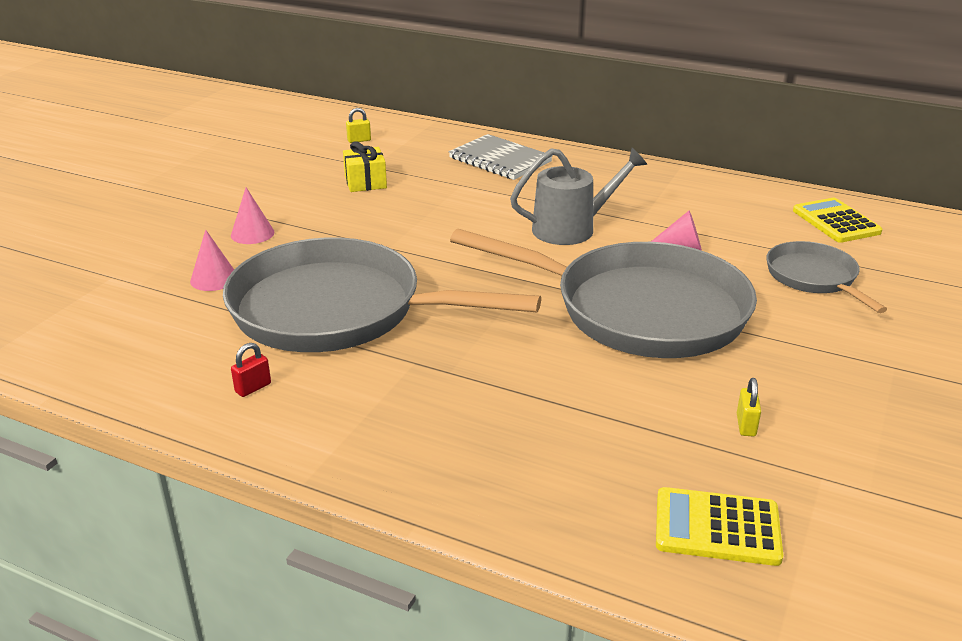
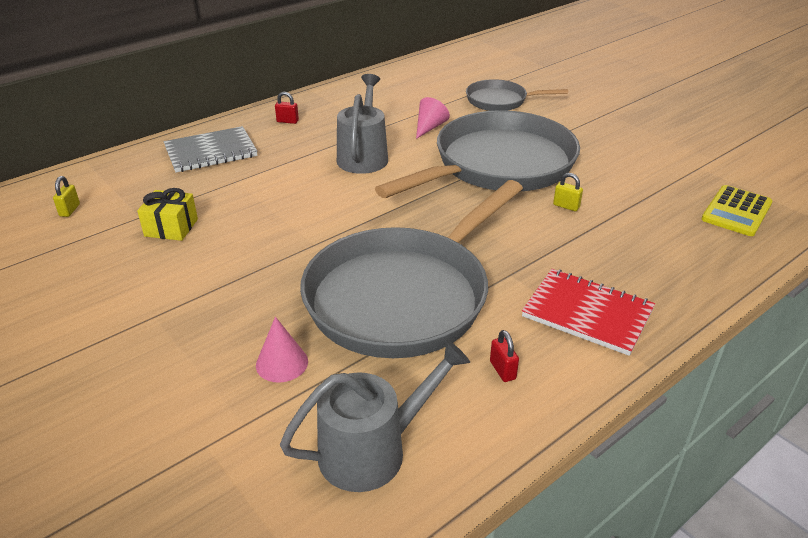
camera: 65 degrees left, 5 degrees up
pink cone [231,188,275,244] -> none
yellow padlock [737,378,761,437] -> yellow padlock moved to [553,173,583,211]
yellow calculator [793,198,882,243] -> none
none -> red padlock [275,92,299,124]
none -> grey watering can [280,340,470,492]
none -> red notebook [522,269,655,356]

